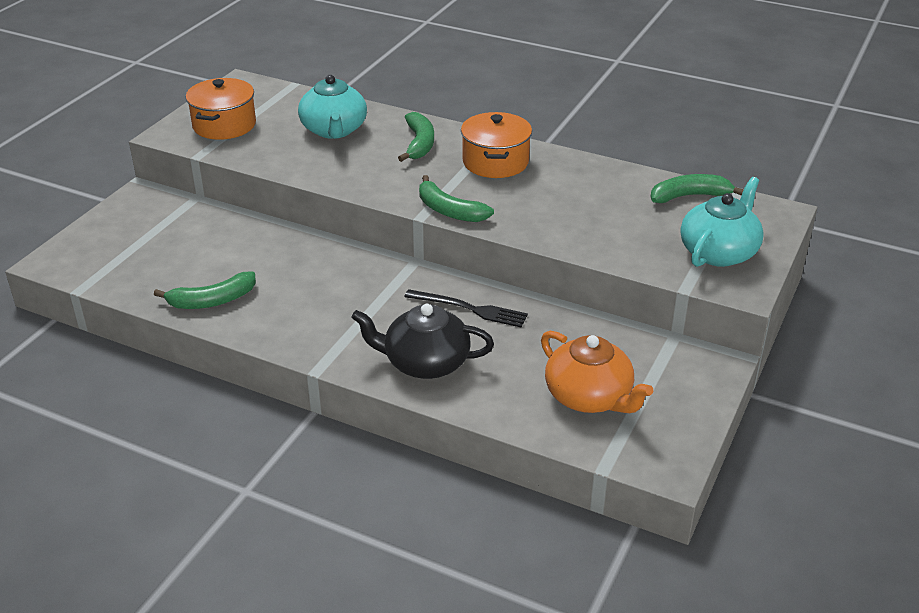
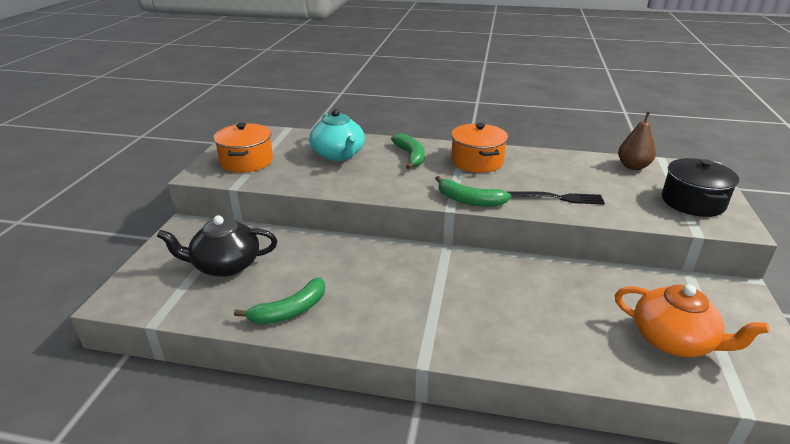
camera: 15 degrees left, 5 degrees down
black teapot [351,304,494,379] -> black teapot moved to [157,215,277,277]
black fork [404,289,528,327] -> black fork moved to [506,191,605,205]
green banana [651,174,744,203] -> brown pear [618,112,656,170]
turquoise teapot [681,177,764,267] -> black pot [662,158,739,217]

